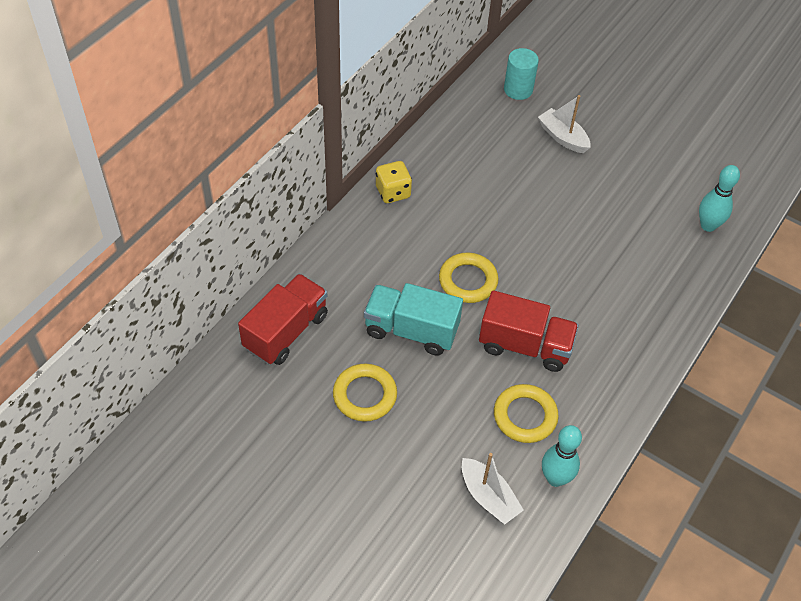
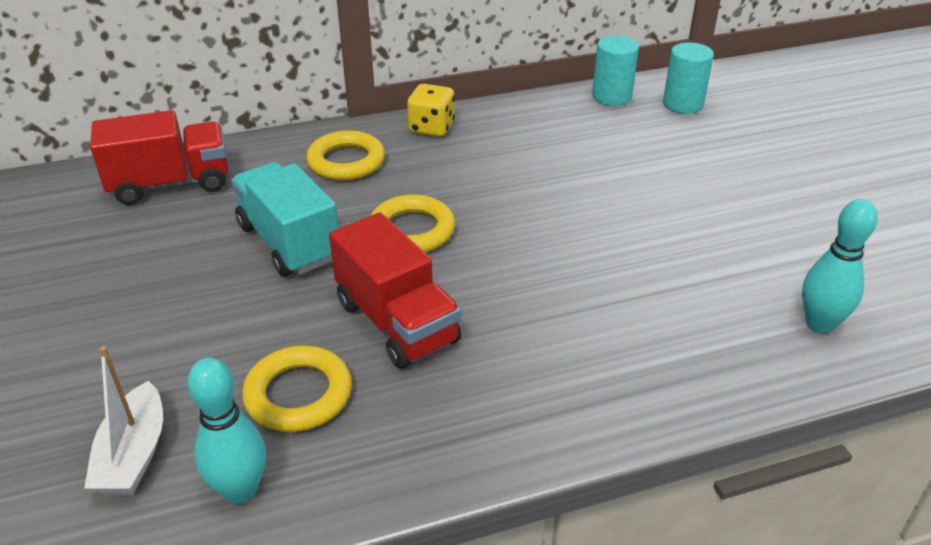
camera: 40 degrees right, 15 degrees down
yellow ring [333,364,397,422] -> yellow ring moved to [306,131,385,180]
white boat [538,95,591,153] -> none
none -> turquoise cylinder [592,36,639,106]

